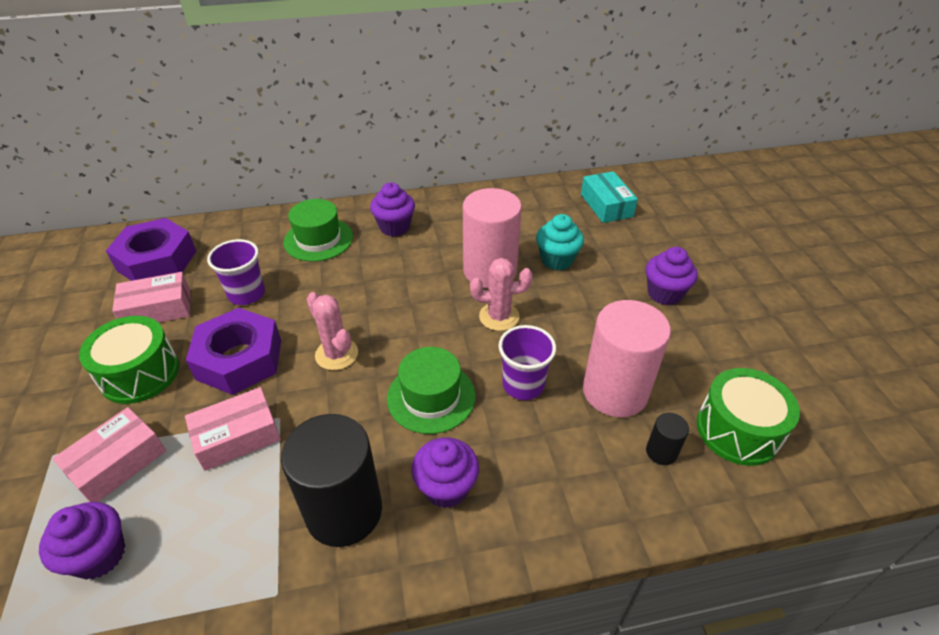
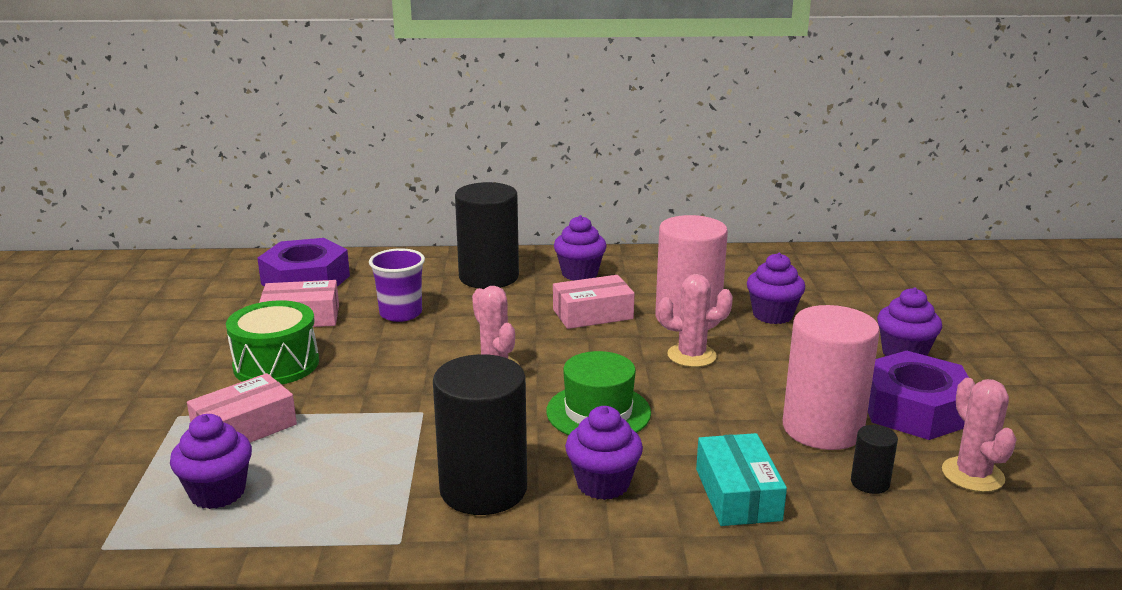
camera: 10 degrees right, 20 degrees down
pink box [185,387,281,471] -> pink box moved to [553,275,635,329]
purple nut [186,308,281,395] -> purple nut moved to [868,351,969,440]
green hat [284,199,353,262] -> black cylinder [455,182,519,289]
purple cup [499,325,556,400] -> none
turquoise cupcake [536,214,584,270] -> purple cupcake [747,253,805,324]
turquoise box [581,171,638,223] -> turquoise box moved to [696,433,787,526]
green drum [697,368,800,466] -> pink cactus [942,378,1017,492]

